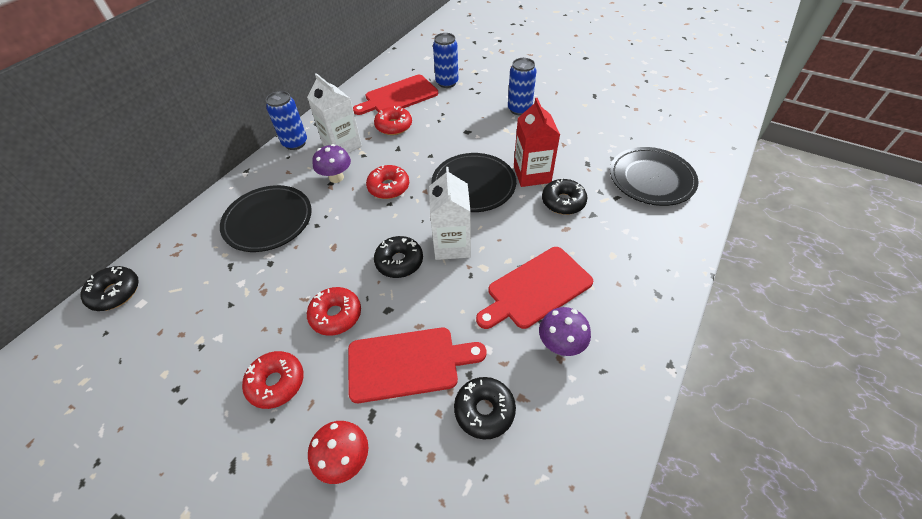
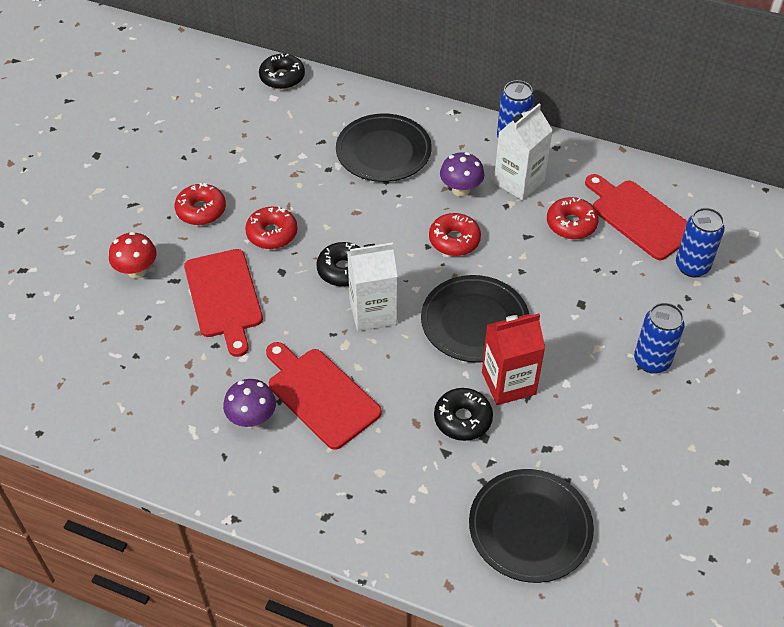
camera: 80 degrees right, 0 degrees up
black donut [454,377,516,440] -> none

